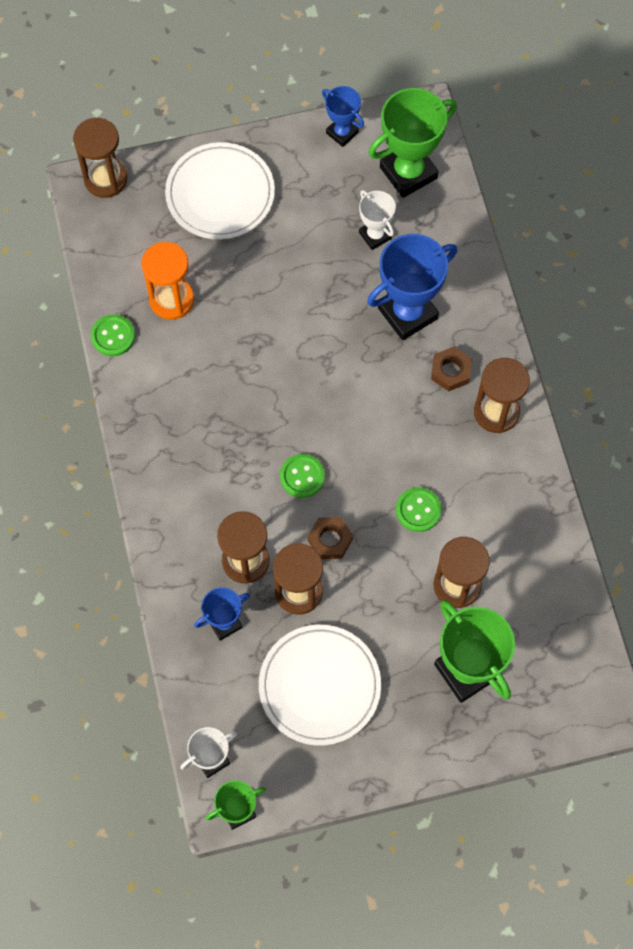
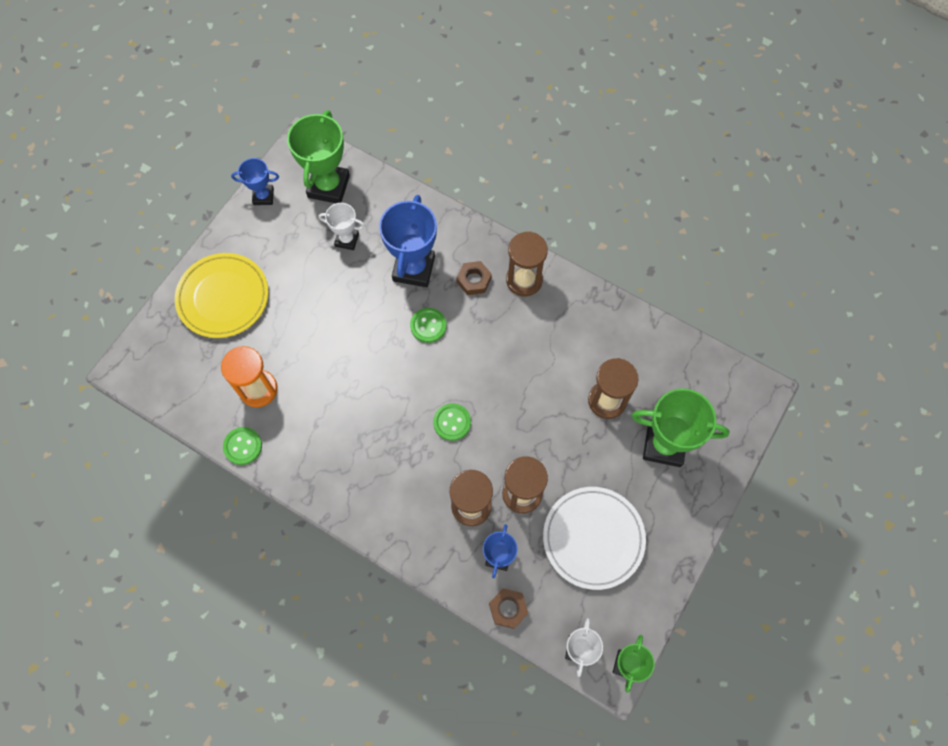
camera: 45 degrees left, 0 degrees up
brown hourglass [73,118,127,198] -> none
white plate [165,142,275,239] -> yellow plate [175,253,268,338]
brown nut [308,517,353,559] -> brown nut moved to [489,588,528,629]
green button [396,487,442,532] -> green button moved to [410,308,447,343]

